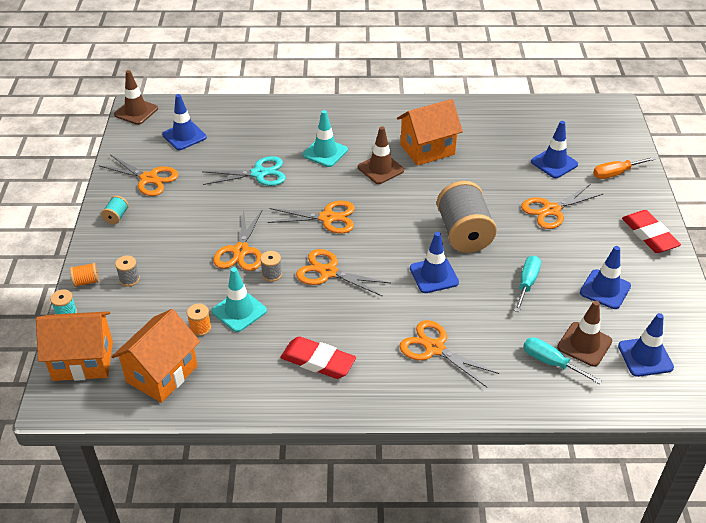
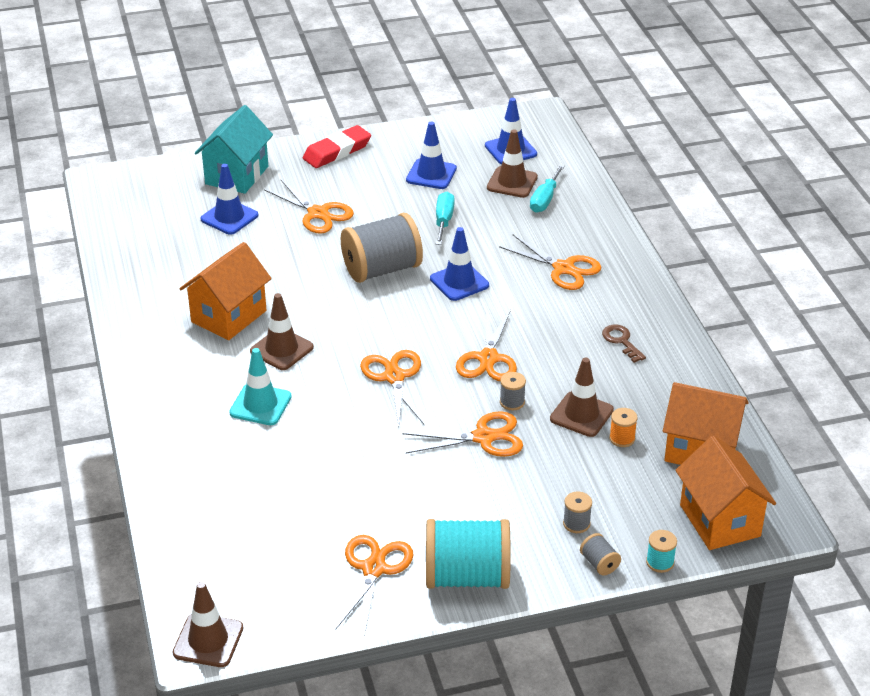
camera: 105 degrees left, 5 degrees down
orange spool [70,263,99,287] -> grey spool [580,533,621,576]
turquoise spool [101,196,129,224] -> turquoise spool [426,519,511,589], size x2.42
blue traffic cone [162,94,207,150] -> none
turquoise scissors [202,156,286,186] -> none
turquoise traffic cone [212,267,267,332] -> brown traffic cone [550,357,614,437]
red eraser [280,336,356,379] -> brown key [602,325,646,363]
orange house [397,99,463,166] -> orange house turned 75 degrees clockwise [180,242,272,340]
orange scissors [399,320,499,387] -> orange scissors turned 75 degrees counterclockwise [499,235,601,290]
turquoise screwdriver [514,256,541,312] -> turquoise screwdriver turned 90 degrees clockwise [436,192,455,245]
orange screwdriver [593,157,655,179] -> turquoise house [195,105,273,194]

